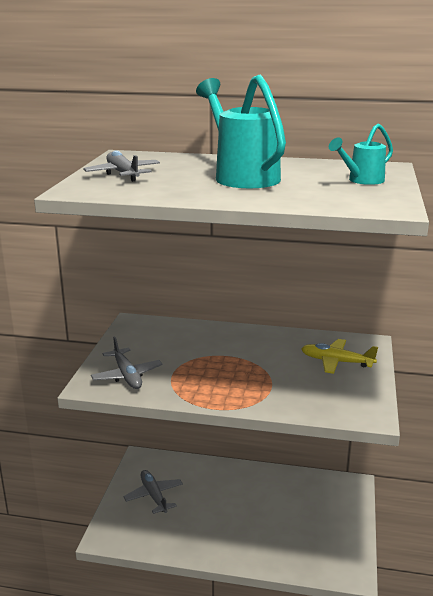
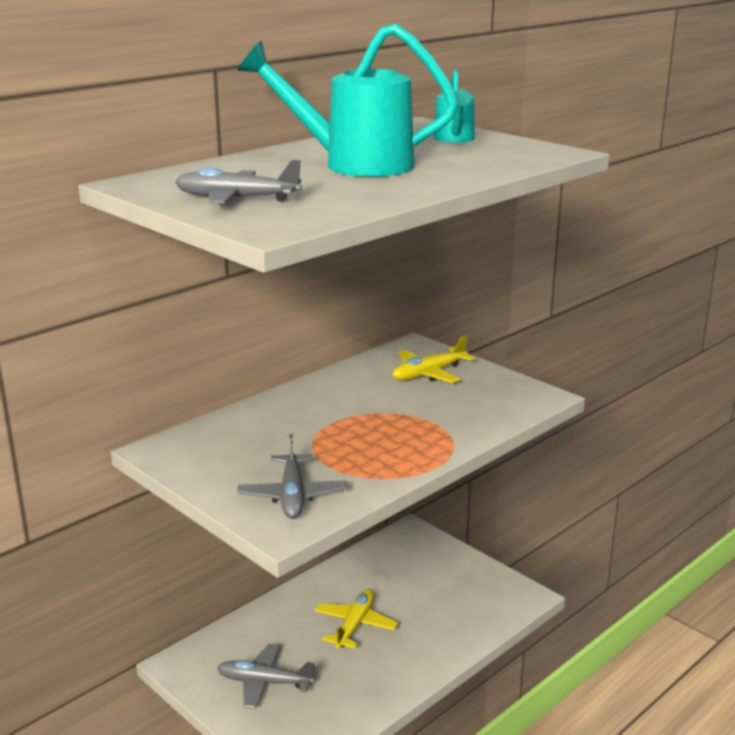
camera: 55 degrees left, 0 degrees up
grey plane [91,337,163,389] -> grey plane turned 75 degrees clockwise [238,434,347,519]
none -> yellow plane [315,589,398,648]

